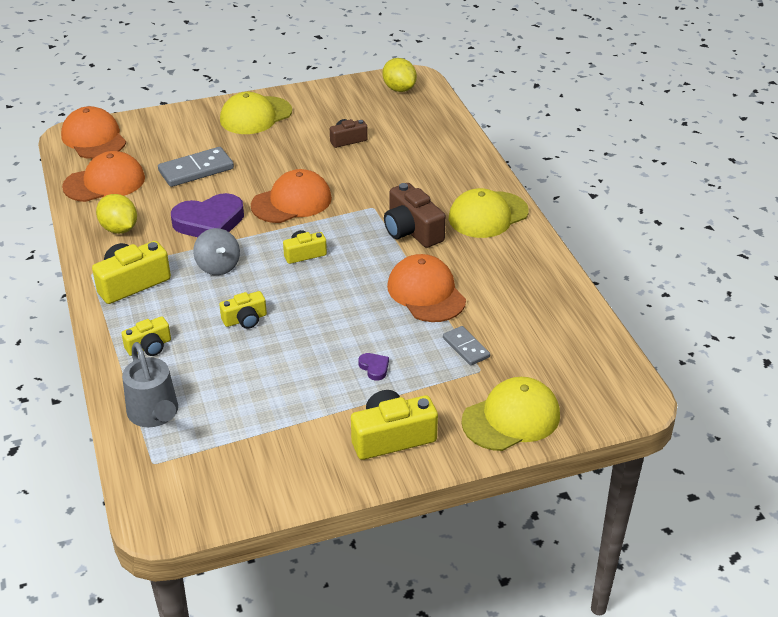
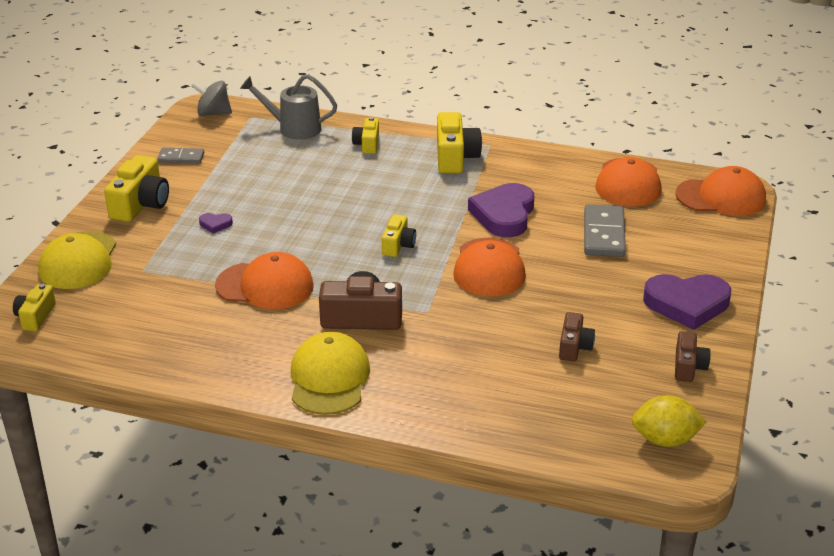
camera: 125 degrees right, 5 degrees down
yellow lemon [96,194,137,234] -> none
grey spinning top [193,228,240,275] -> grey spinning top moved to [191,81,232,116]
yellow camera [219,291,267,329] -> yellow camera moved to [13,283,56,331]
yellow cap [220,92,292,134] -> purple heart [643,274,731,330]
grey domino [443,326,490,366] -> grey domino moved to [157,148,204,163]
none -> brown camera [675,331,711,382]

